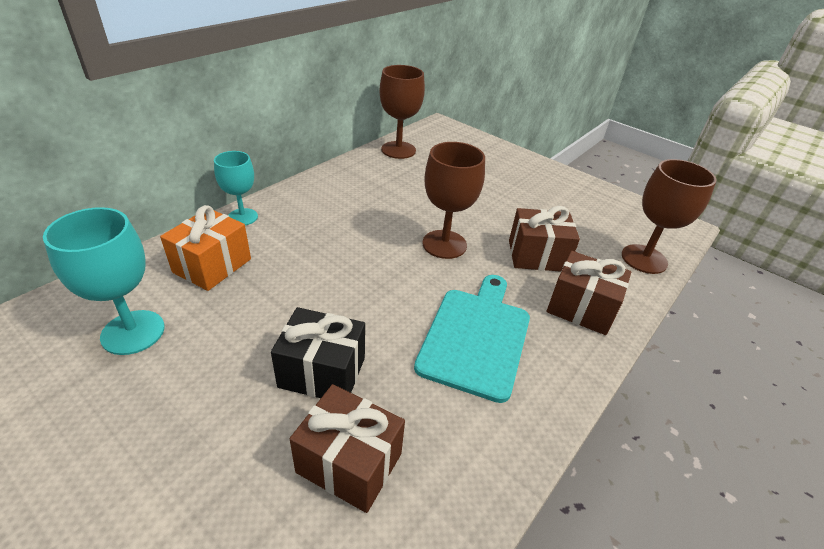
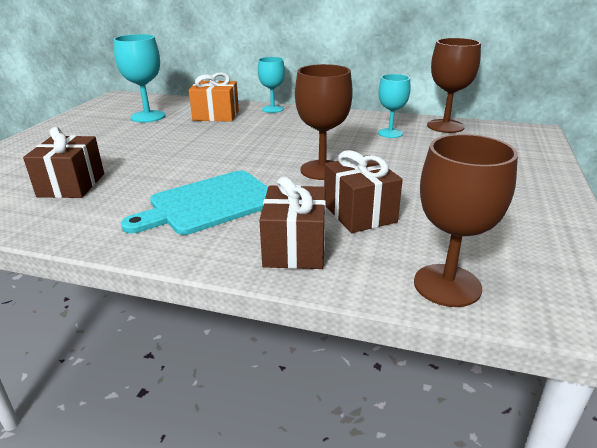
camera: 70 degrees right, 10 degrees down
black gift [271,307,365,398] -> none
turquoise cutting board [414,275,530,403] -> turquoise cutting board turned 150 degrees clockwise [121,170,268,235]
none -> turquoise goblet [378,74,411,138]

